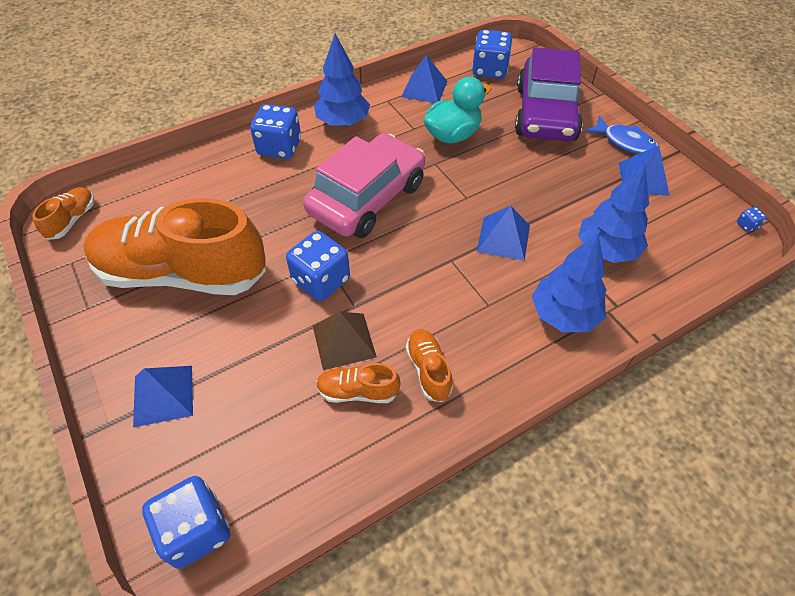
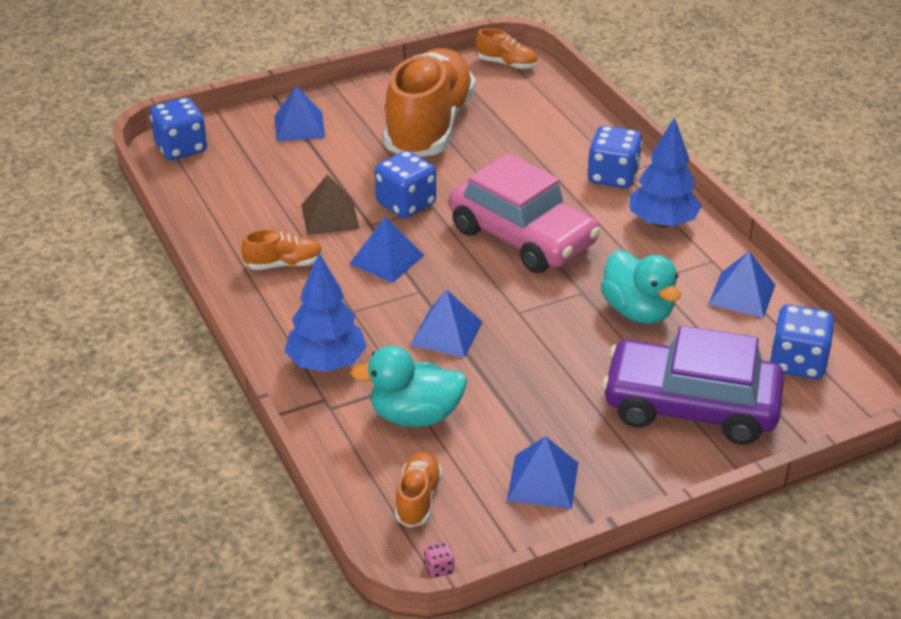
camera: 95 degrees right, 15 degrees down
orange shoe [316,363,401,403] -> orange shoe moved to [395,452,442,528]
blue tree [578,164,649,263] -> turquoise duck [351,345,467,427]
blue fish [585,116,658,154] -> none
blue dice [737,207,767,232] -> pink dice [424,542,454,578]
none -> blue pyramid [349,216,424,283]

